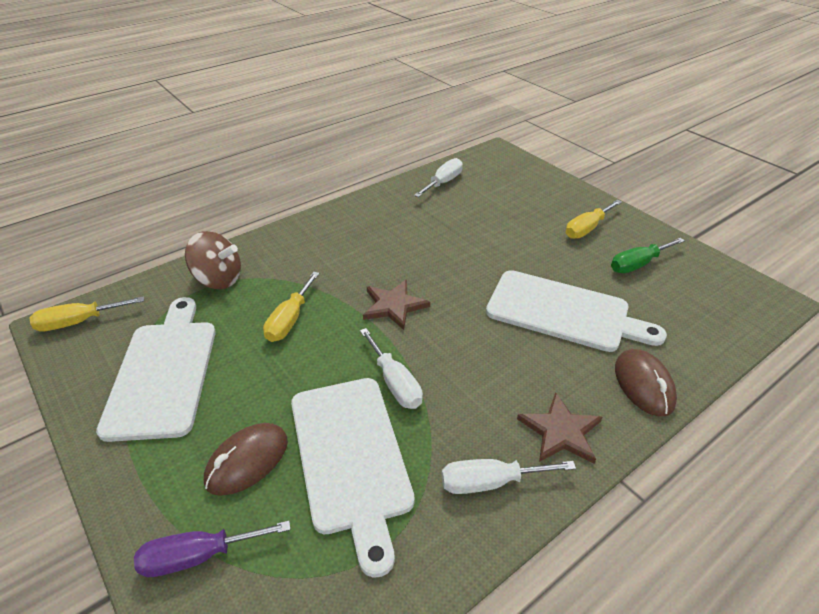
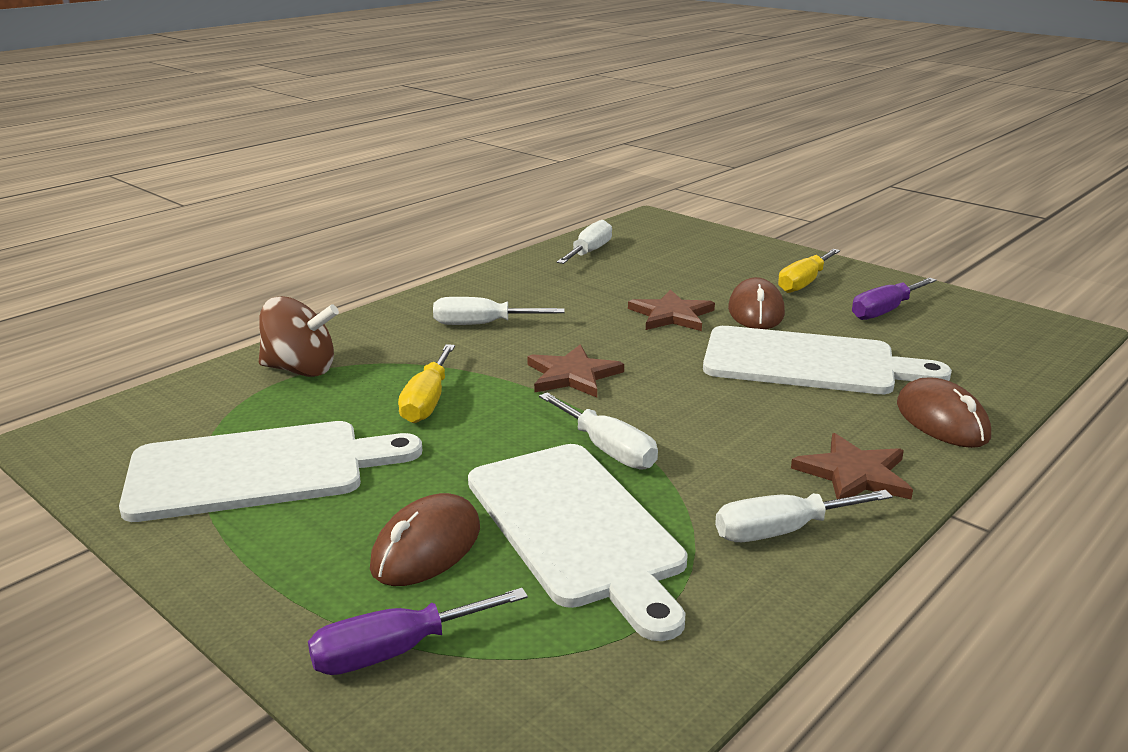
camera: 10 degrees left, 15 degrees down
yellow screwdriver [29,296,144,332] -> none
white cutting board [96,297,216,442] -> white cutting board turned 90 degrees clockwise [119,421,422,522]
green screwdriver [611,238,685,273] -> purple screwdriver [852,277,937,320]
none -> white screwdriver [433,297,565,325]
none -> brown star [628,289,715,331]
none -> brown mouse [728,277,785,329]

